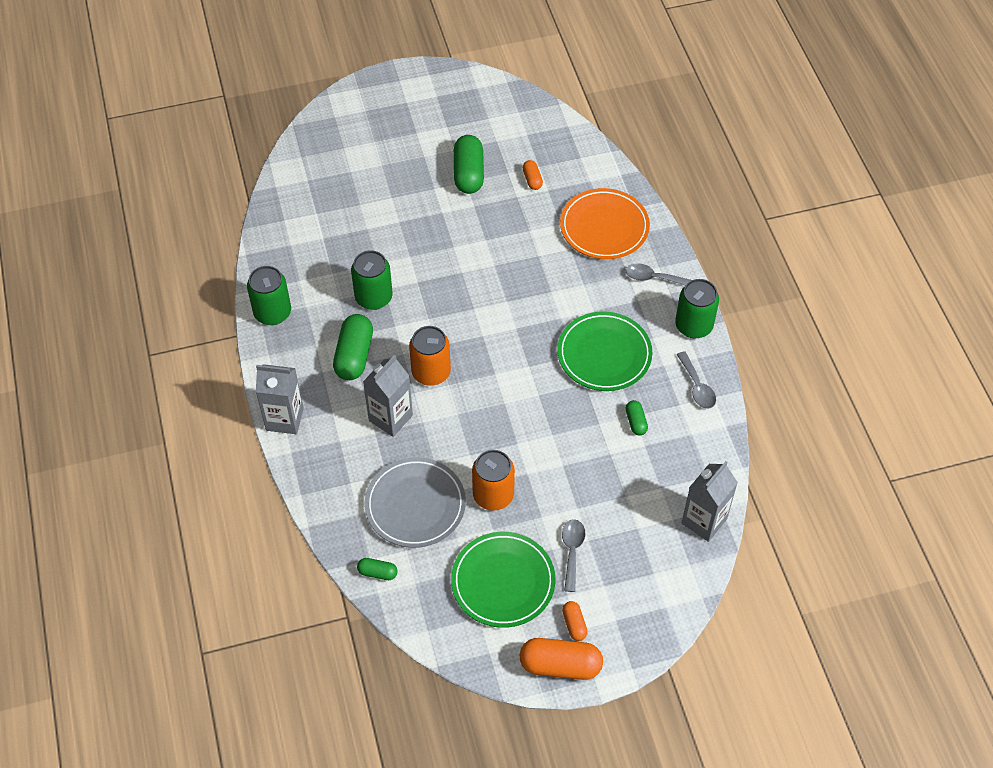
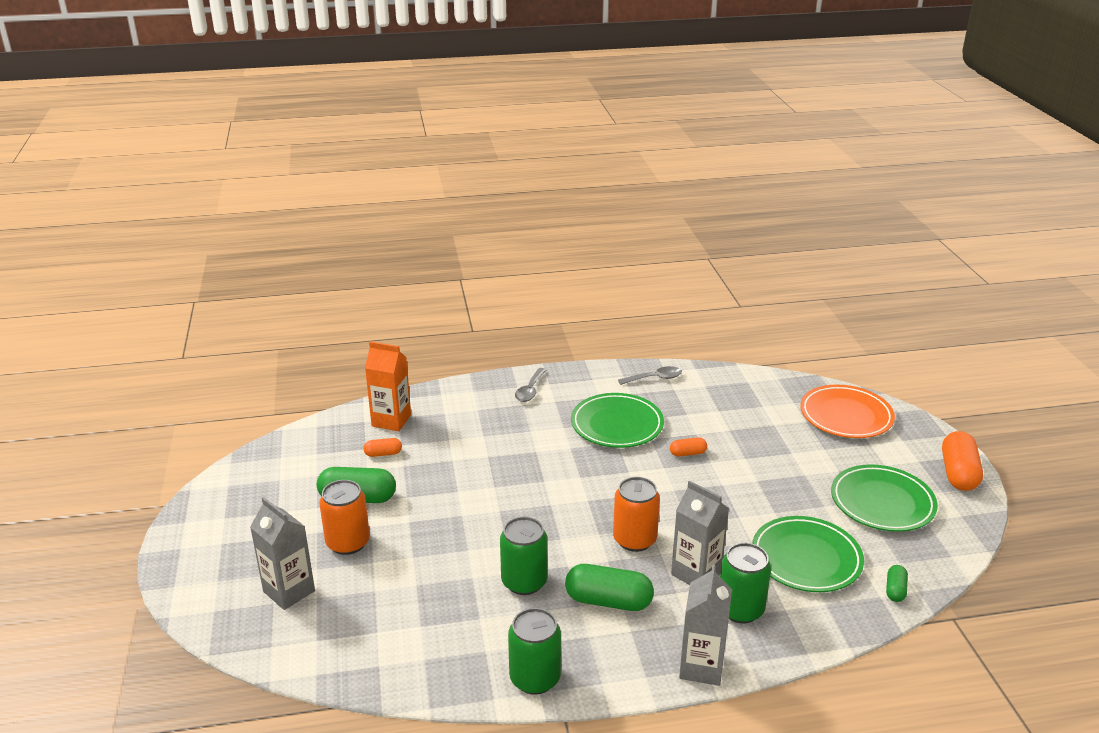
camera: 85 degrees left, 25 degrees down
grey plate [365,457,466,548] -> green plate [752,516,864,592]
orange can [472,450,515,511] -> orange can moved to [319,480,370,555]
orange plate [560,188,650,259] -> orange plate moved to [800,385,895,438]
grey spoon [562,519,585,592] -> none
orange capsule [562,601,588,641] -> orange capsule moved to [670,438,707,457]
green capsule [625,400,648,436] -> none
green can [675,279,719,338] -> green can moved to [720,543,771,623]
grey carton [682,461,738,542] -> grey carton moved to [250,497,315,610]
none -> orange carton [365,341,411,431]

